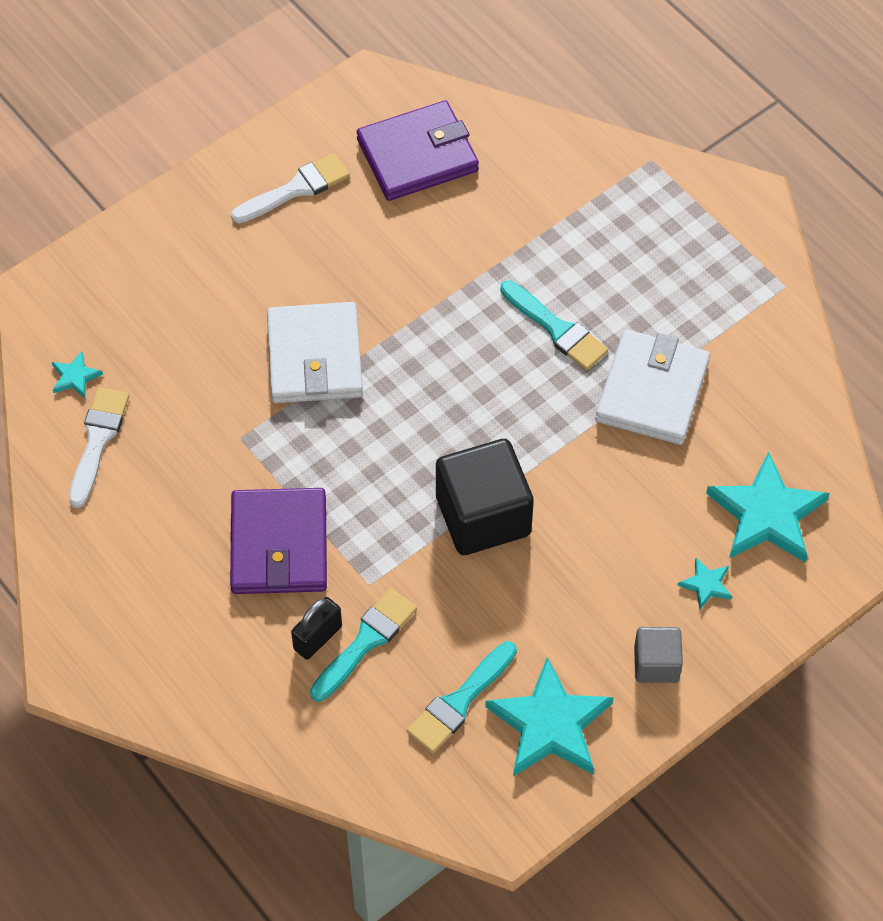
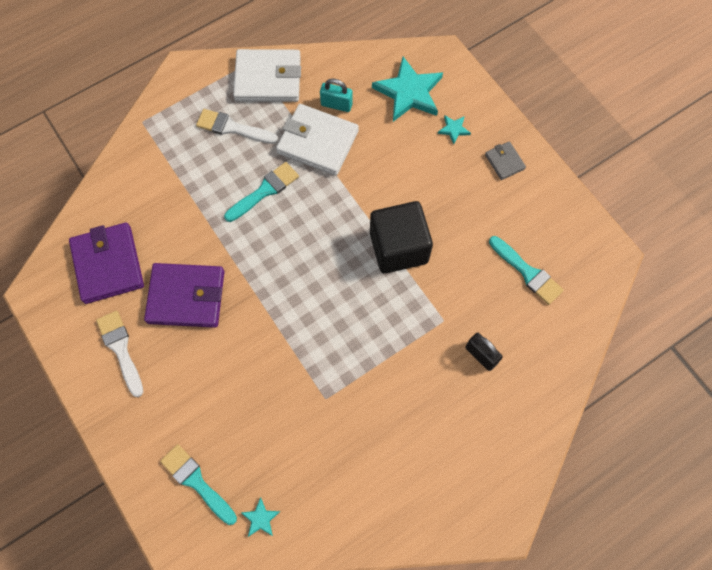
camera: 85 degrees left, 10 degrees up
white brush [69,387,129,508] -> white brush moved to [196,109,278,144]
purple wallet [230,488,327,594] -> purple wallet moved to [144,263,224,328]
white wallet [267,302,363,403] -> white wallet moved to [233,49,301,102]
turquoise brush [310,588,417,702] -> turquoise brush moved to [160,444,237,525]
turquoise star [485,657,614,776] -> none
grey cube [634,627,683,683] -> grey wallet [485,141,526,180]
none -> turquoise padlock [320,78,353,112]

